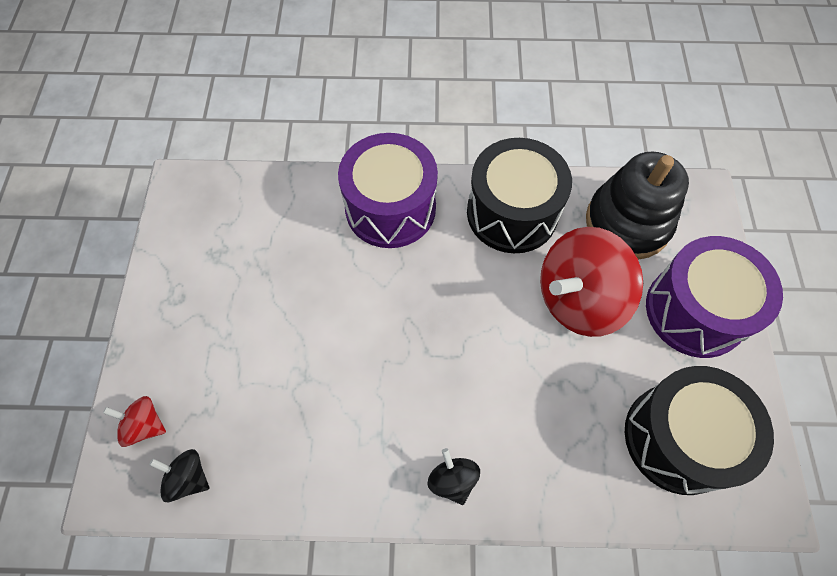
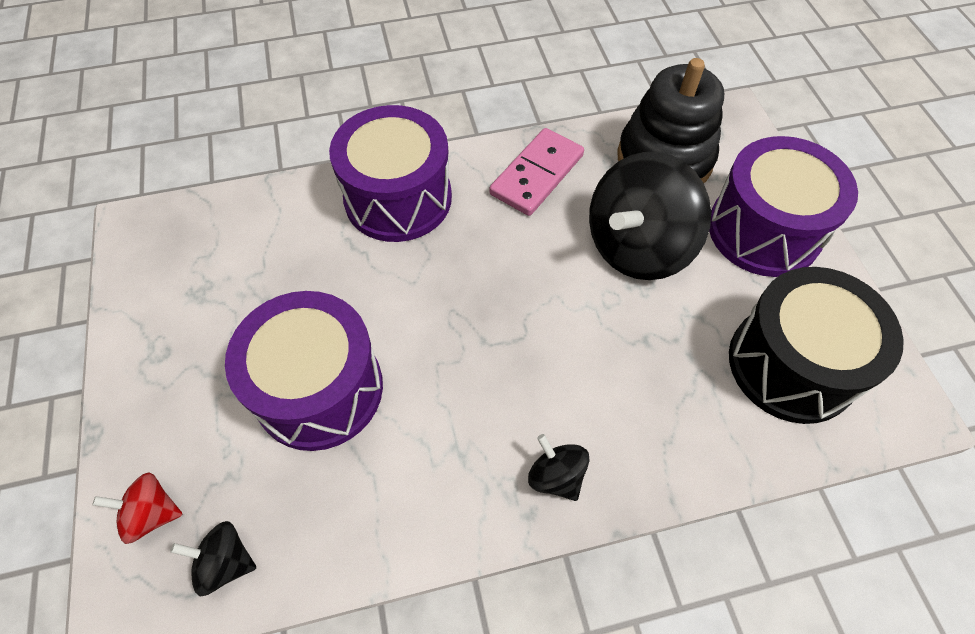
camera: 15 degrees left, 5 degrees down
black drum [467,138,572,253] -> pink domino [489,128,584,216]
red spinning top [540,227,643,337] -> black spinning top [589,152,711,280]
none -> purple drum [225,291,383,451]

